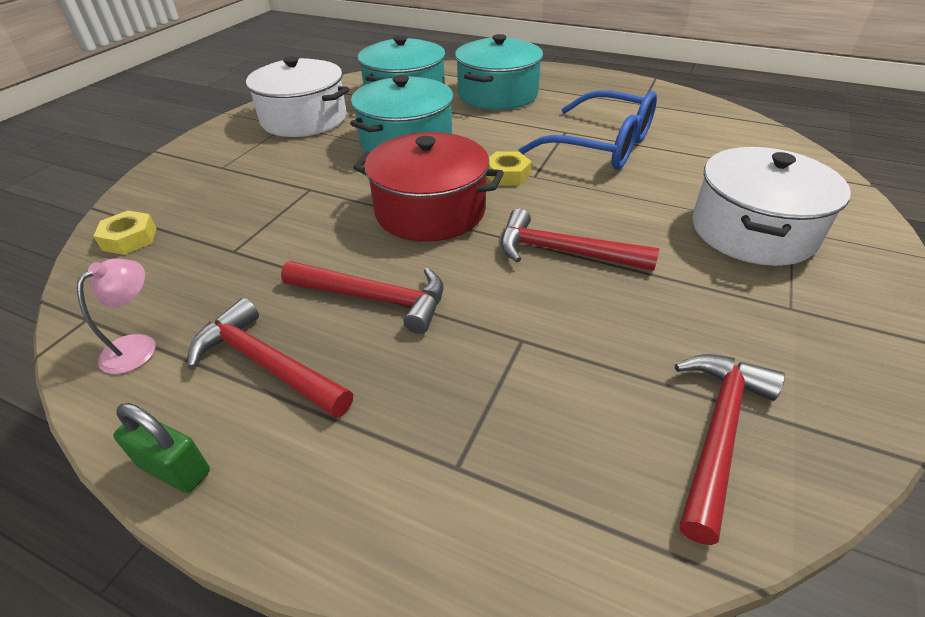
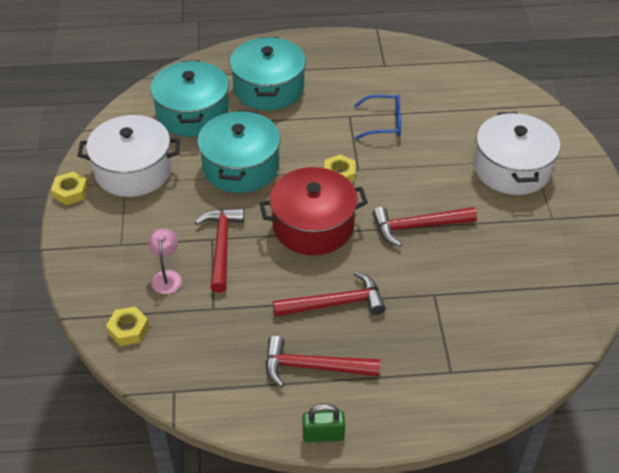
camera: 30 degrees left, 5 degrees up
pink lamp [77,258,156,374] -> pink lamp moved to [149,228,182,294]
blue glasses [518,90,657,170] -> blue glasses [354,95,401,140], size x0.59
red hammer [675,354,785,545] -> red hammer moved to [195,208,244,293]
none -> yellow nut [51,172,88,205]

